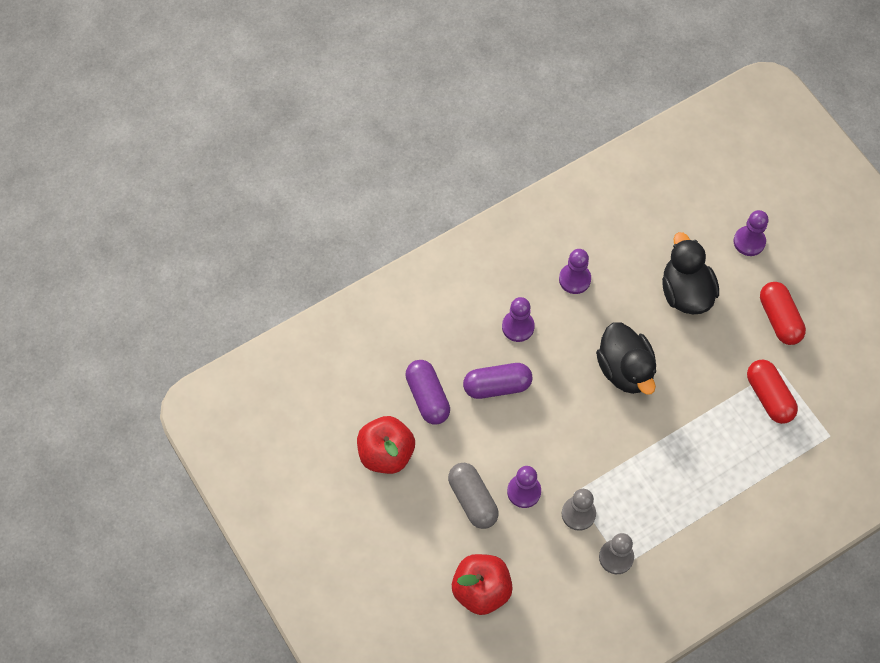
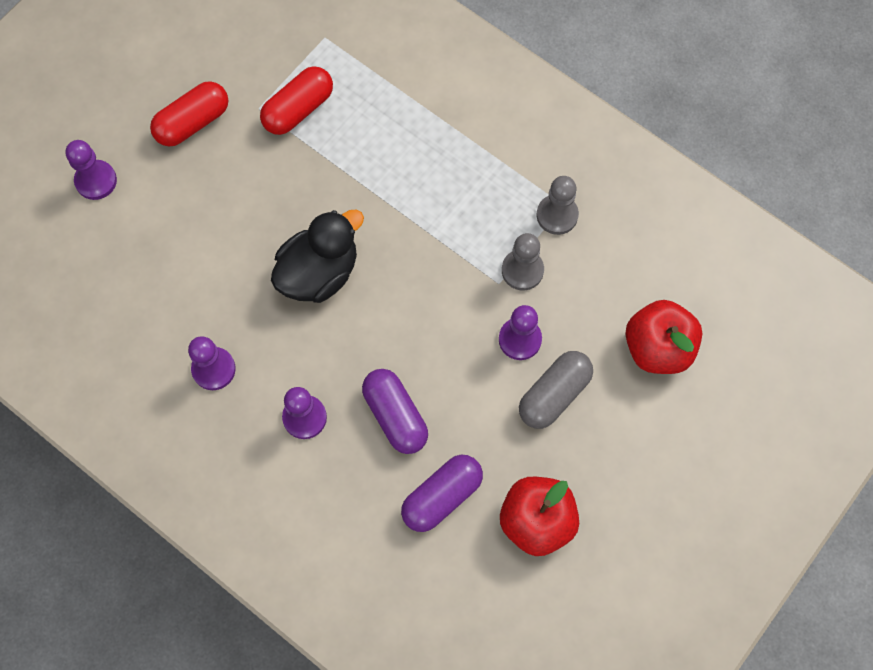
camera: 110 degrees left, 5 degrees up
black duck [662,232,719,314] -> none

